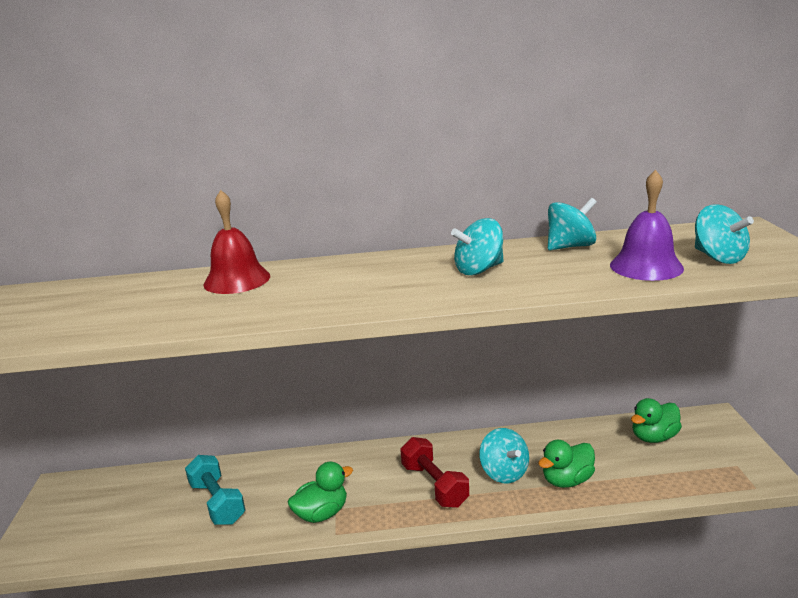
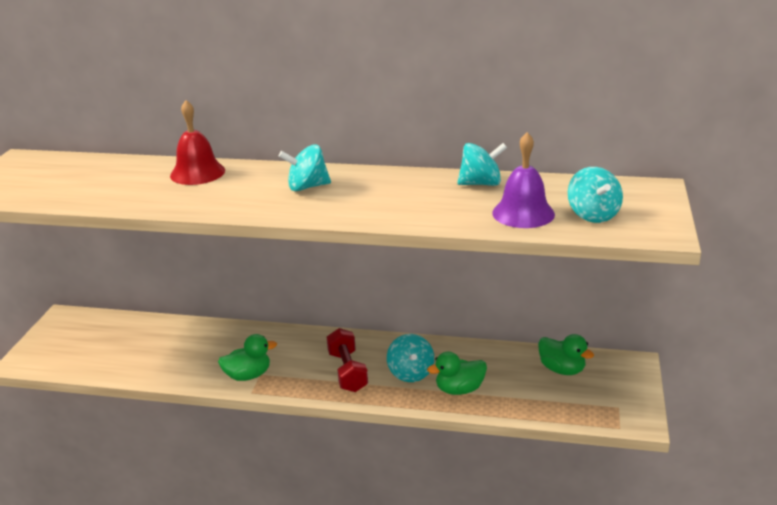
camera: 15 degrees right, 5 degrees up
turquoise dumbbell [185,455,245,525] -> none
turquoise spinning top [451,218,504,275] -> turquoise spinning top moved to [279,145,331,191]
green duck [631,398,682,443] -> green duck turned 120 degrees counterclockwise [538,334,594,375]

